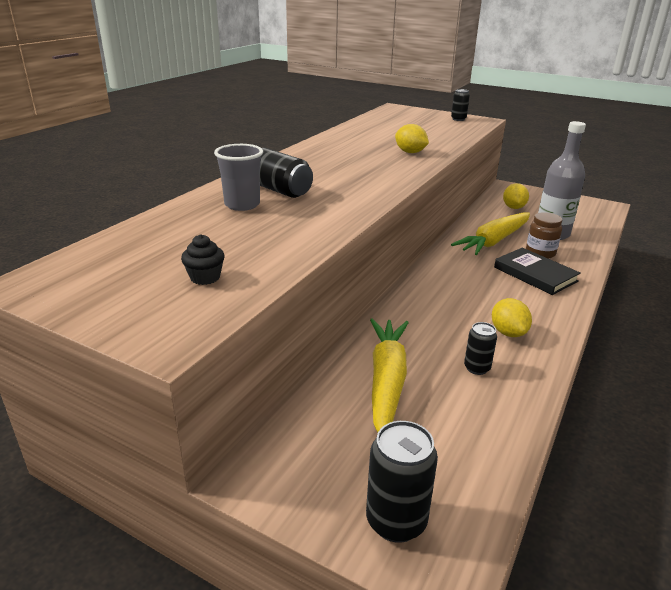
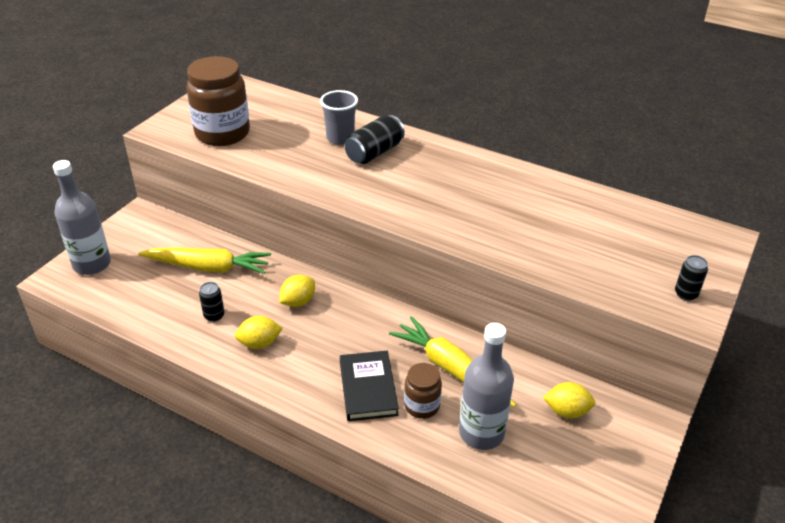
camera: 90 degrees right, 10 degrees up
black cupcake [181,234,225,285] -> brown jar [186,56,250,146]
black can [366,421,438,543] -> grey bottle [53,160,111,275]
yellow lemon [395,124,429,153] -> yellow lemon moved to [279,275,315,307]
black book [494,248,581,295] -> black book turned 60 degrees counterclockwise [340,351,399,421]

